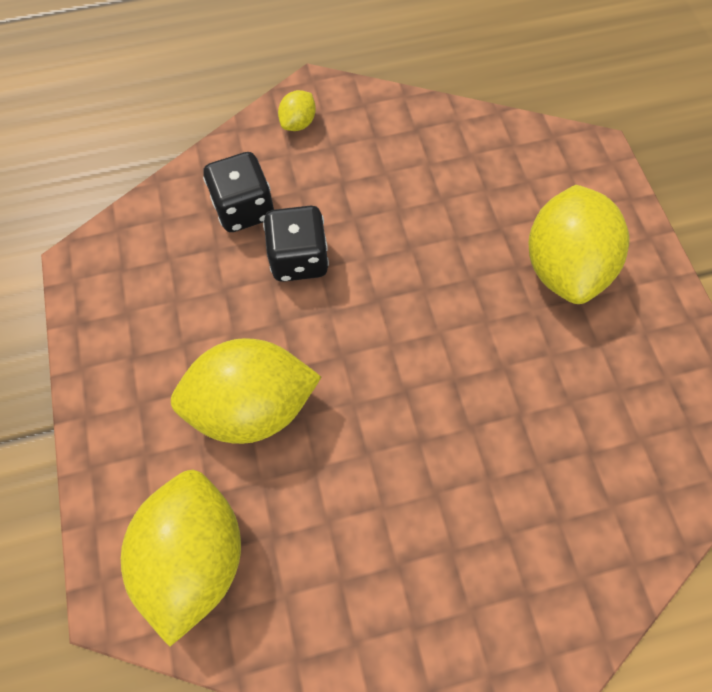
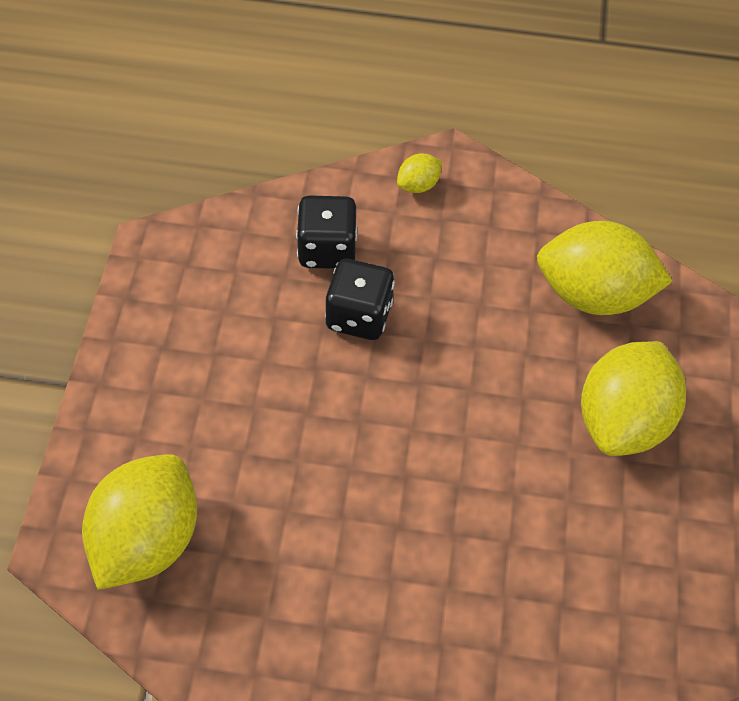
camera: 20 degrees right, 10 degrees down
yellow lemon [171,338,321,444] -> yellow lemon moved to [537,221,673,315]

